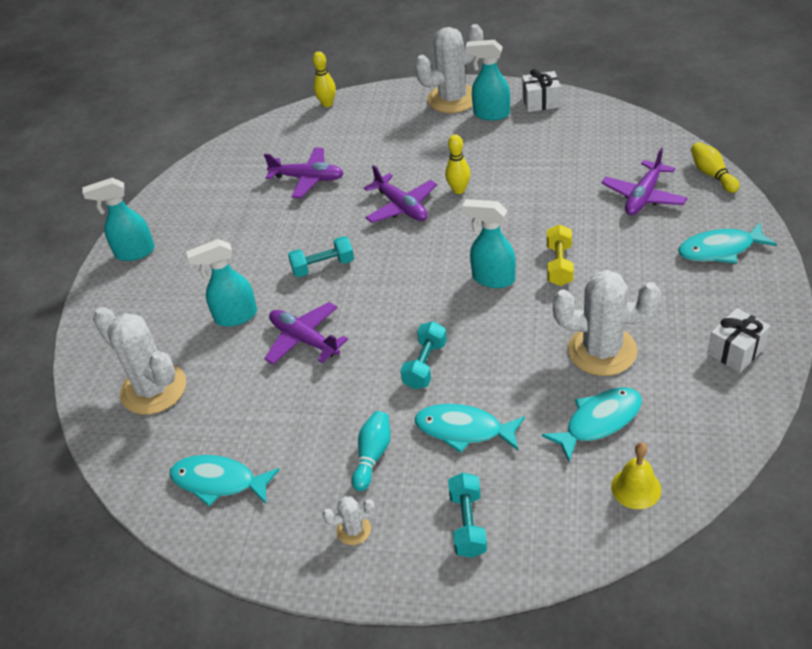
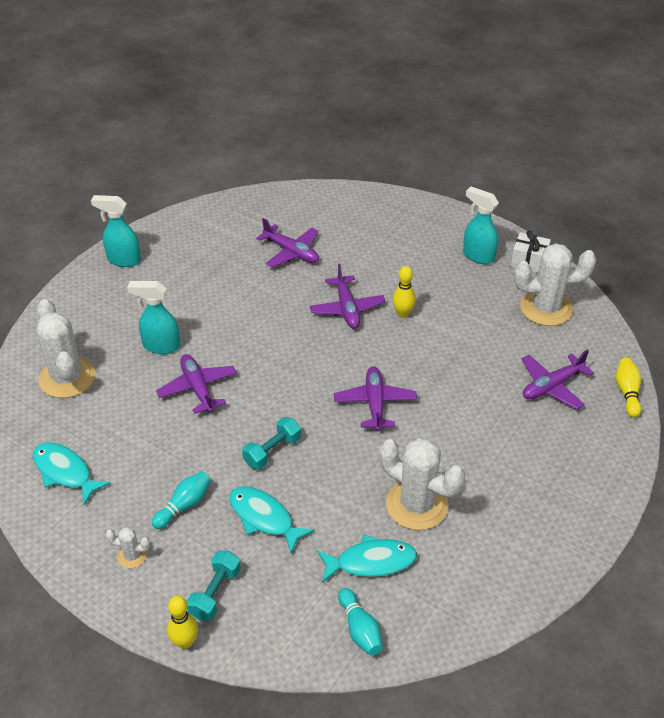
camera: 20 degrees right, 0 degrees up
turquoise dumbbell [288,236,354,277] -> none
yellow bowling pin [313,51,336,107] -> yellow bowling pin moved to [167,596,198,649]
white cactus [415,24,483,113] -> white cactus moved to [514,243,597,326]
turquoise spray bottle [462,199,516,288] -> purple plane [334,366,417,431]
yellow dumbbell [547,224,574,286] -> none
yellow bell [611,442,661,509] -> turquoise bowling pin [338,588,382,656]
turquoise fish [678,223,777,264] -> none
white gift [707,308,770,372] -> none

